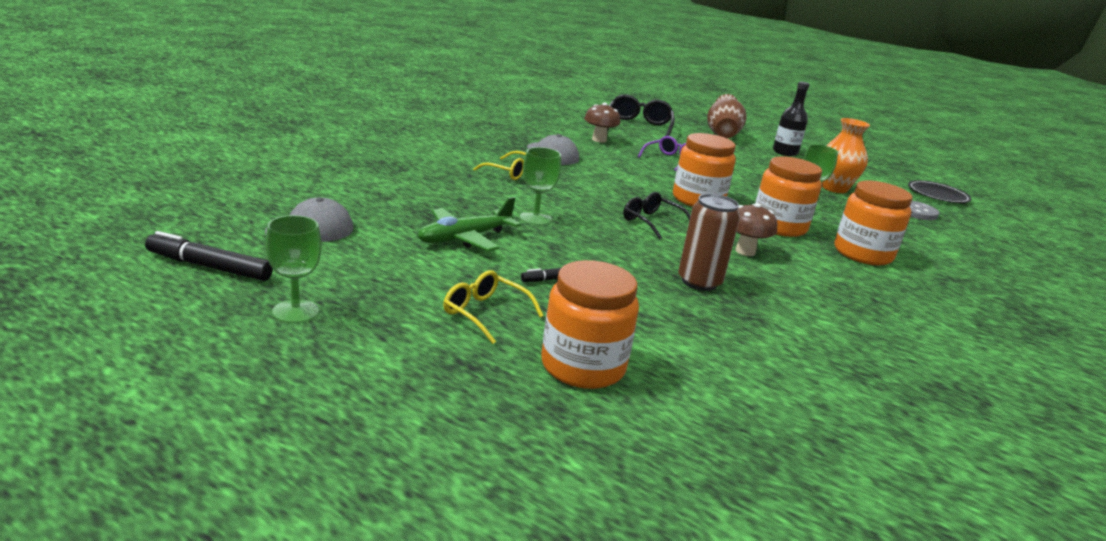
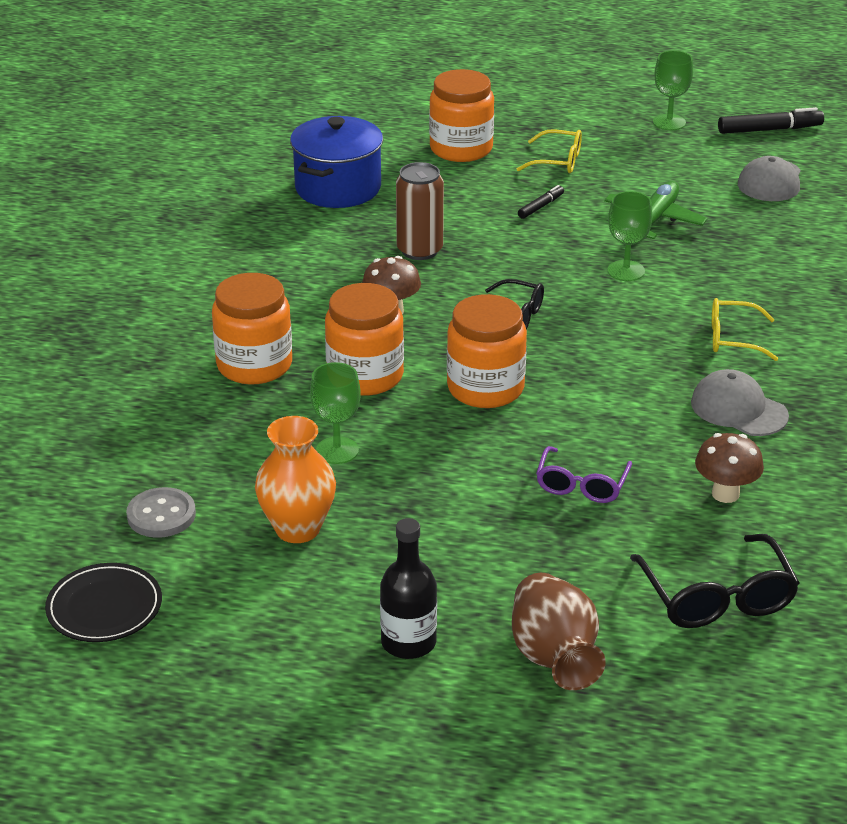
camera: 160 degrees right, 10 degrees up
none -> blue pot [290,116,383,208]

